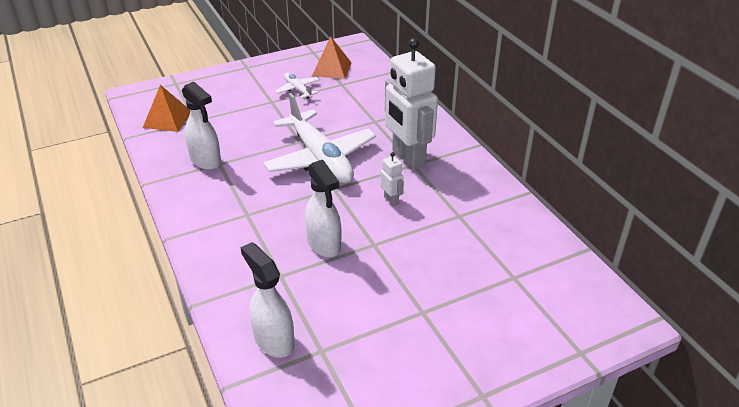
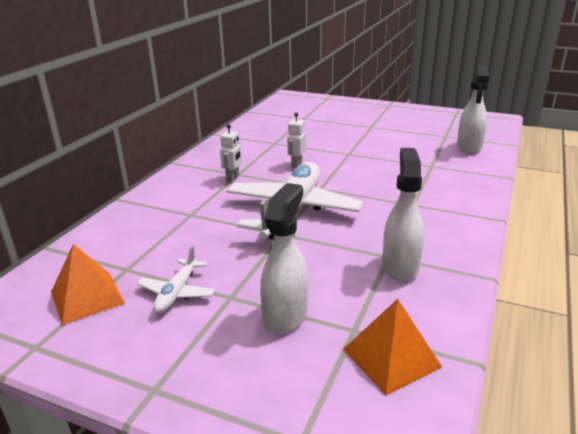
camera: 130 degrees left, 10 degrees down
white spray bottle [305,160,341,257] -> white spray bottle moved to [260,183,308,334]
white robot [385,38,438,170] -> white robot [220,124,242,182], size x0.42

